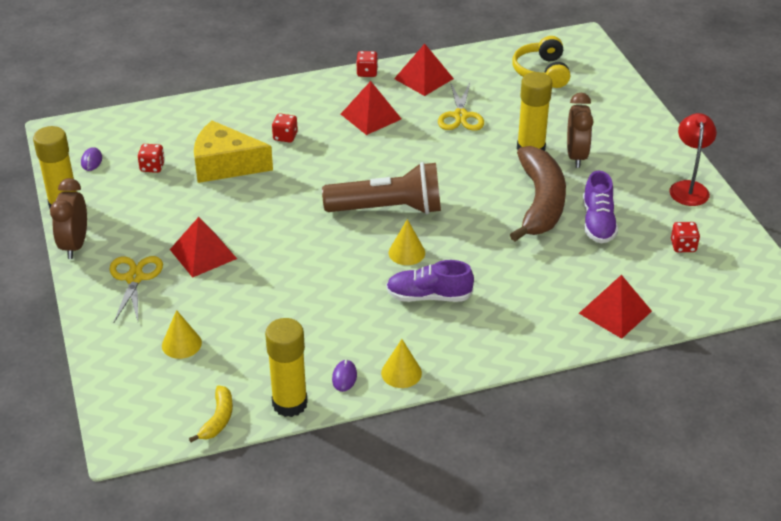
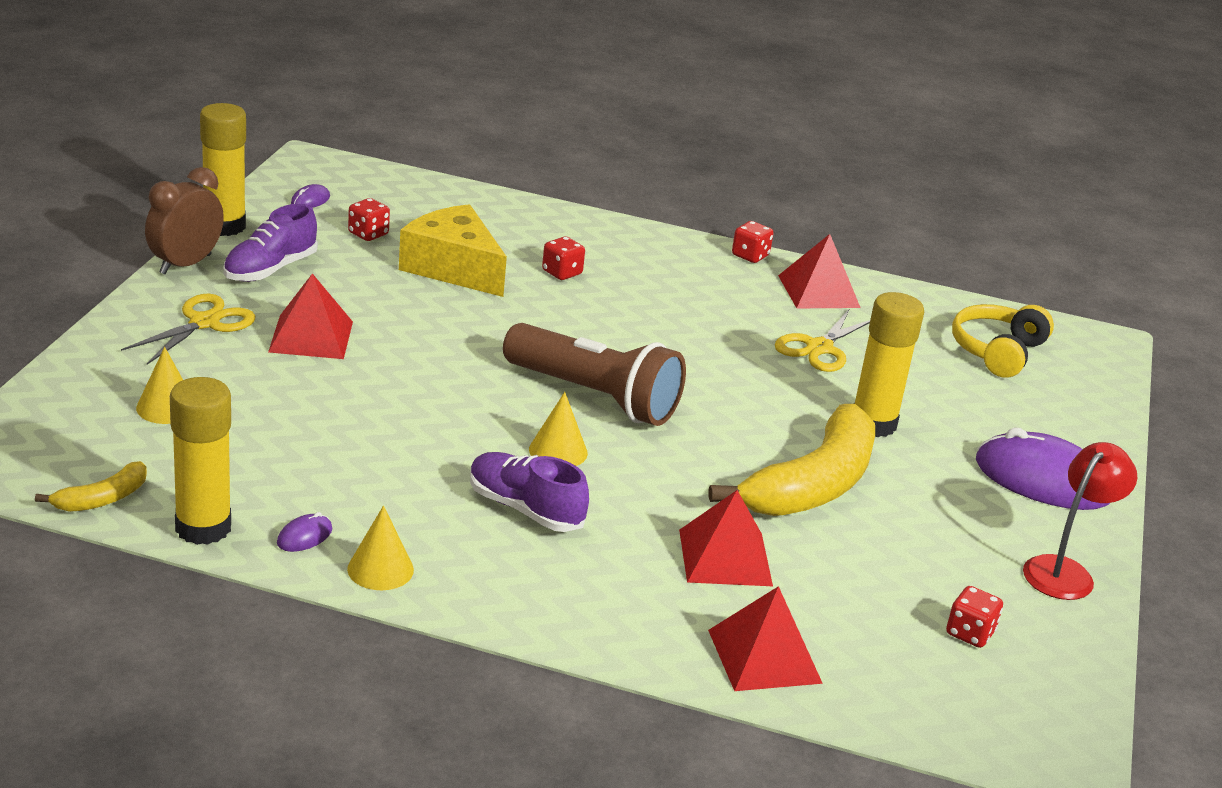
camera: 30 degrees right, 10 degrees down
red pyramid [341,81,401,135] -> red pyramid moved to [679,490,773,586]
brown banana [510,146,566,241] -> yellow banana [709,404,875,516]
brown clock [567,93,594,168] -> none
purple shoe [583,171,618,244] -> purple shoe moved to [223,204,318,282]
none -> purple mouse [976,427,1110,510]

